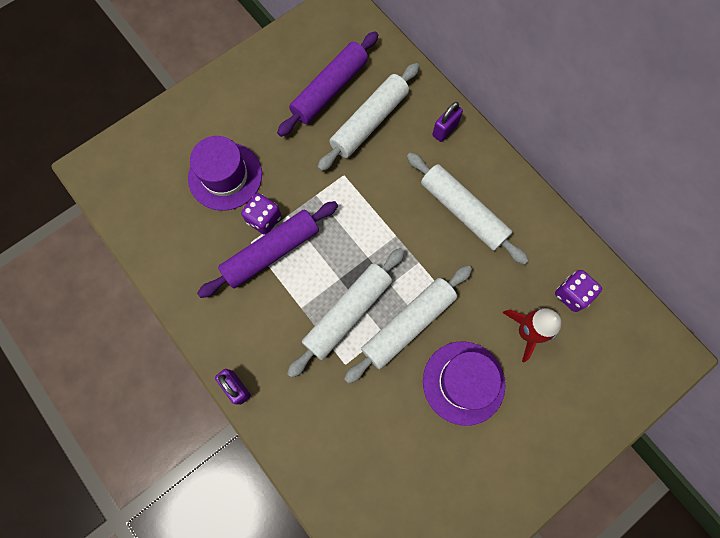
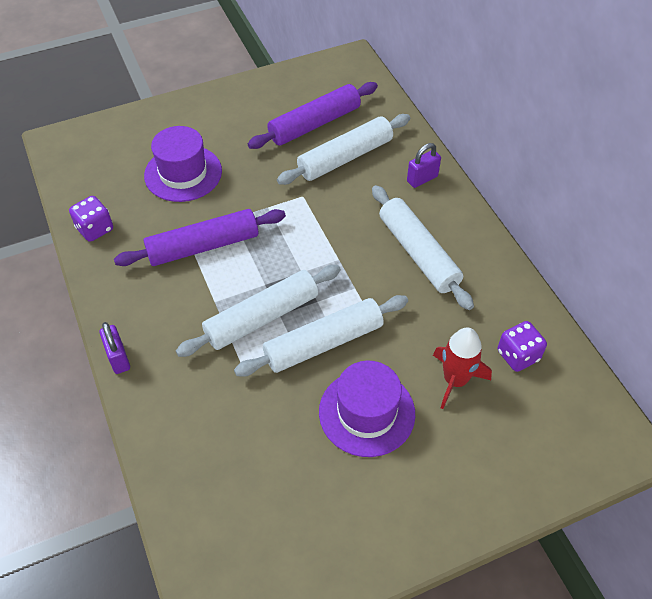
camera: 15 degrees right, 20 degrees down
purple dice [241,193,281,235] -> purple dice moved to [69,196,113,242]

